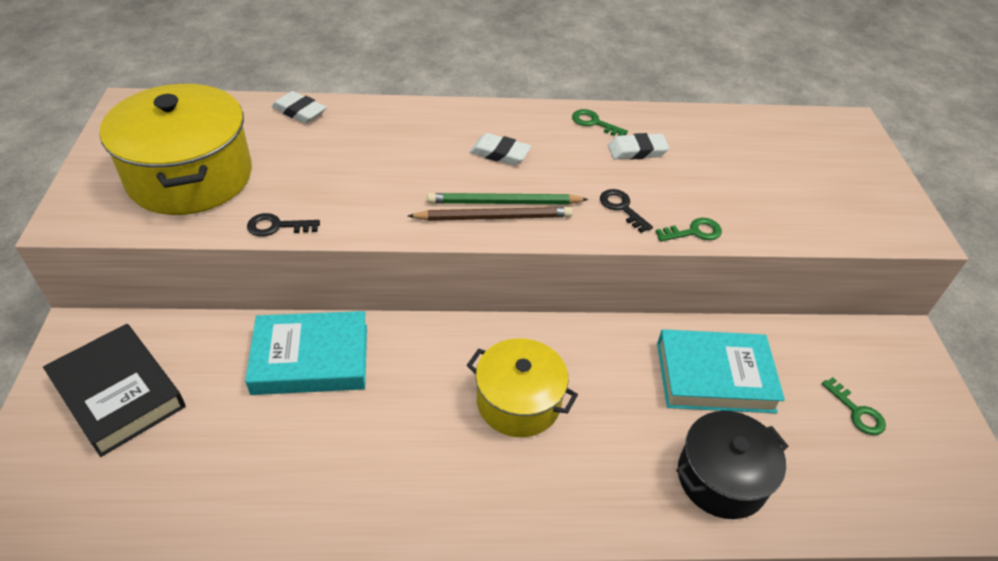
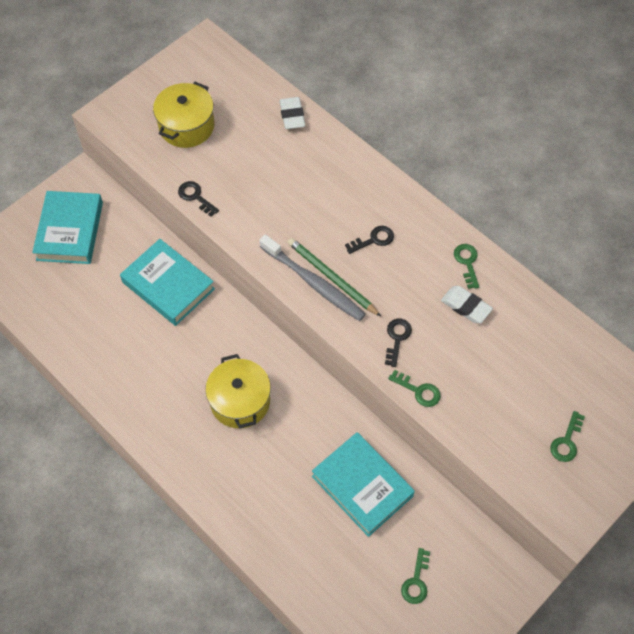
camera: 50 degrees right, 15 degrees up
black book [43,324,185,457] -> turquoise book [32,191,103,264]
yellow pot [99,84,252,215] -> yellow pot [153,82,214,148], size x0.64
brown pencil [408,207,573,221] -> grey toothbrush [259,234,366,321]
white eraser [470,133,531,165] -> black key [345,226,394,254]
black pot [676,411,788,519] -> none
none -> green key [550,411,585,462]

